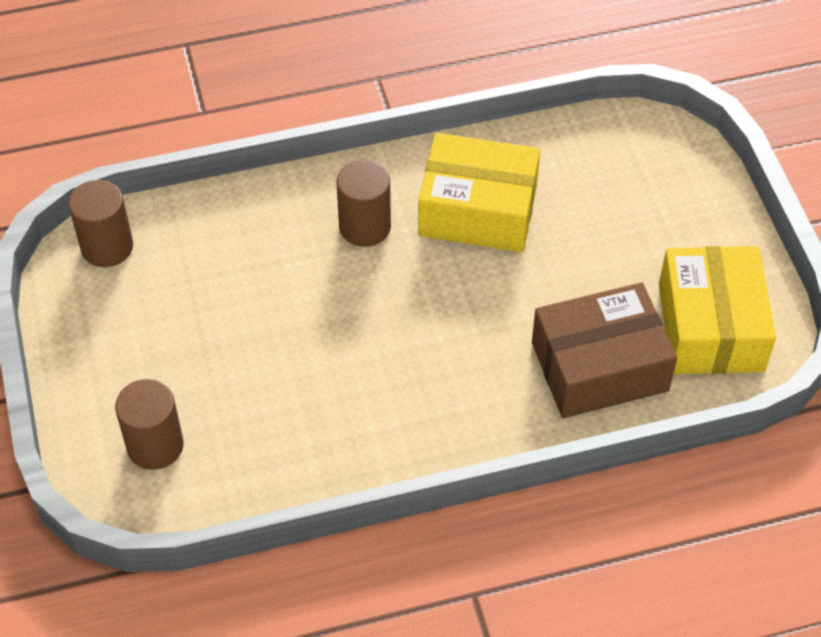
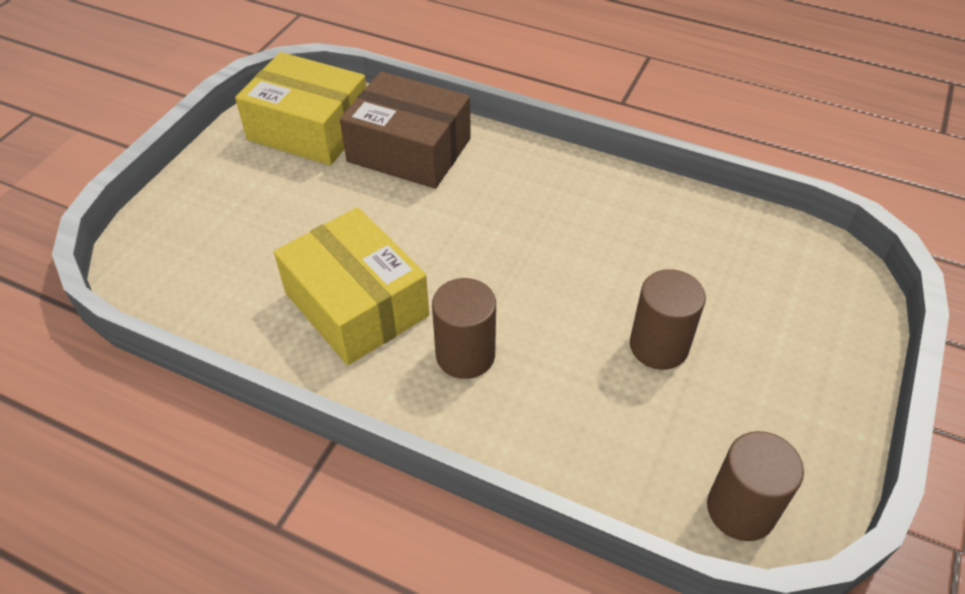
camera: 140 degrees left, 5 degrees down
brown cylinder [115,379,184,470] -> brown cylinder moved to [630,269,706,370]
yellow box [659,246,776,374] -> yellow box turned 75 degrees clockwise [235,52,366,165]

